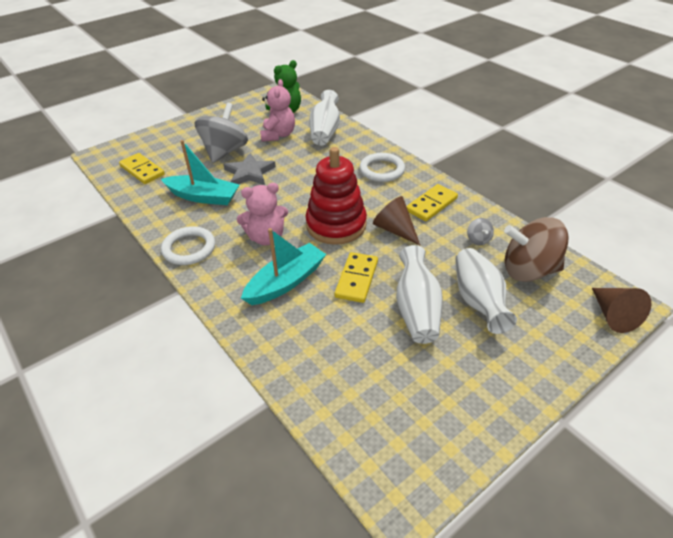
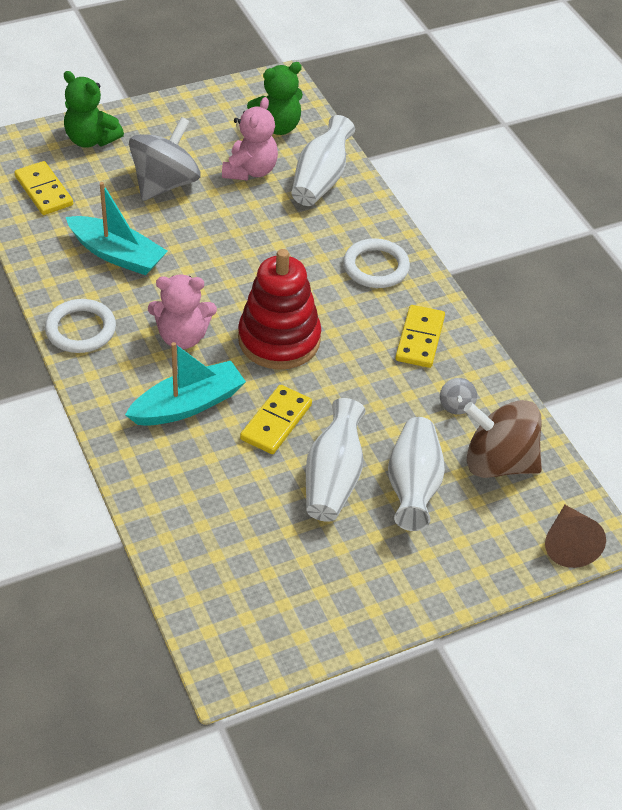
camera: 10 degrees right, 5 degrees up
grey star [223,153,276,185] -> none
brown cone [373,196,420,245] -> none
yellow domino [406,184,458,221] -> yellow domino turned 45 degrees counterclockwise [395,305,445,368]
none -> green teddy bear [64,71,124,148]

